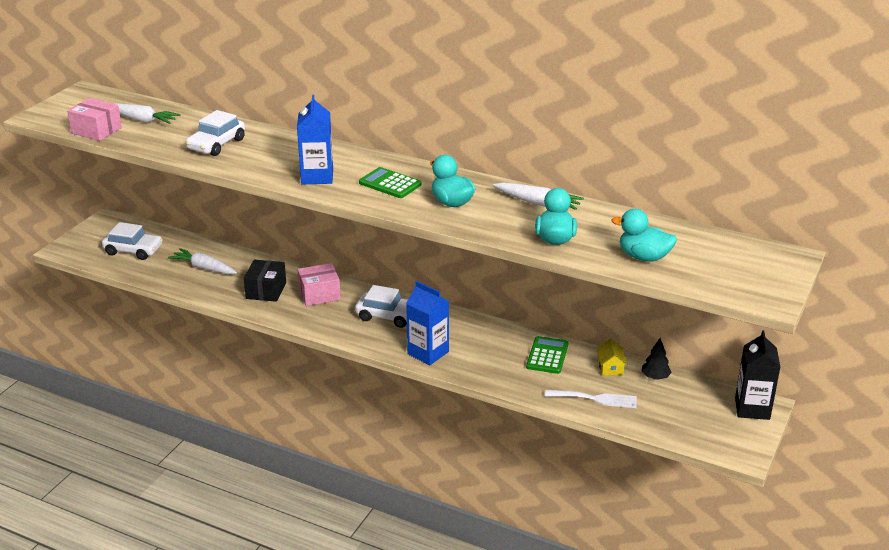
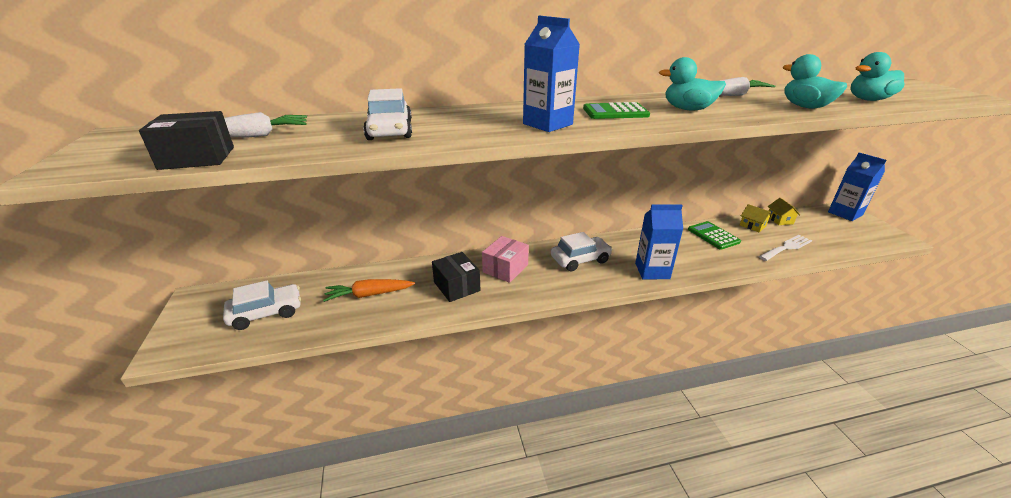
camera: 40 degrees left, 0 degrees up
pink box [67,98,122,141] -> black box [139,111,234,170]
white carrot [168,248,237,274] -> orange carrot [323,279,415,302]
black tree [642,338,672,380] -> yellow house [768,198,800,225]
black carton [735,330,781,420] -> blue carton [828,152,886,221]

